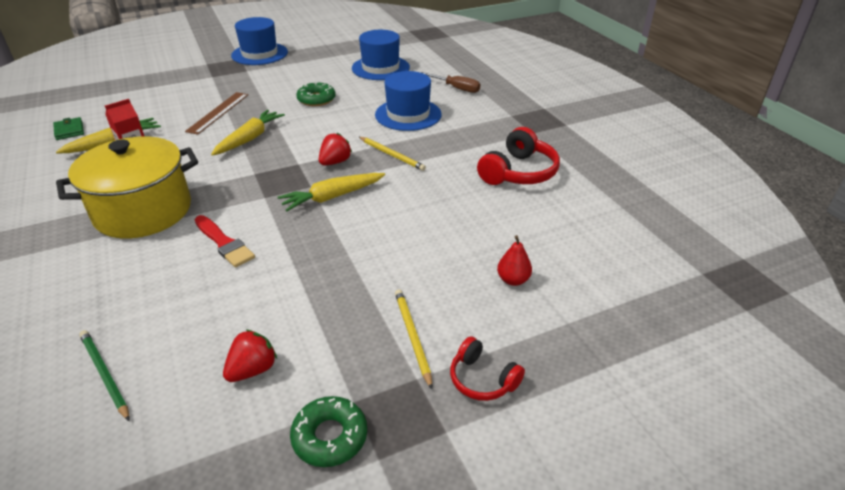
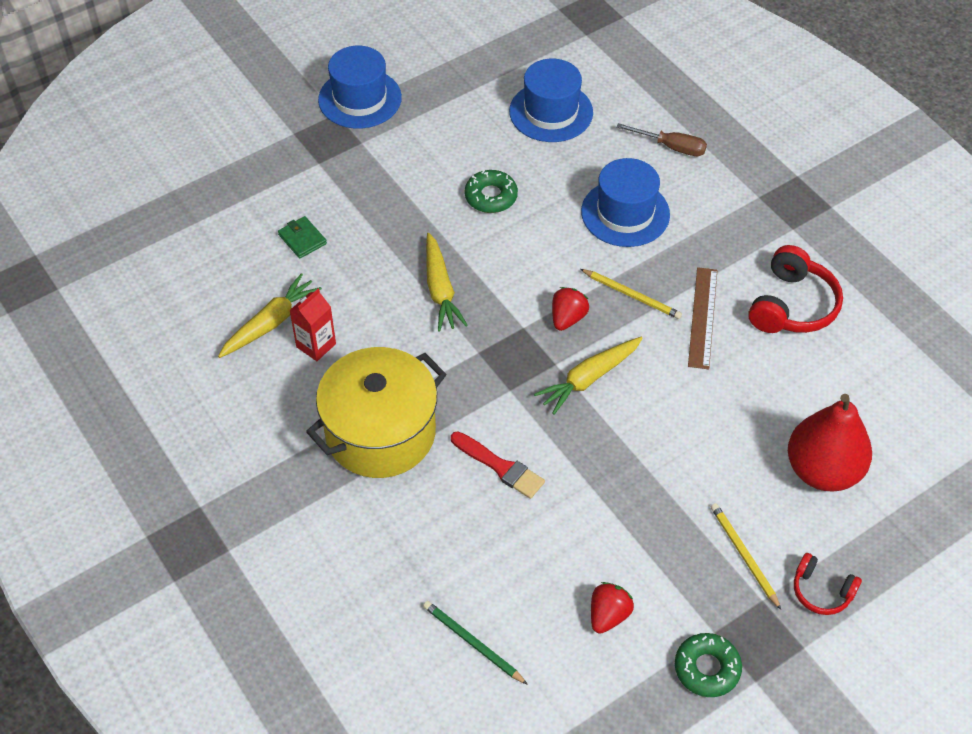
camera: 10 degrees left, 15 degrees up
green wallet [53,117,84,140] -> green wallet moved to [278,216,327,259]
brown ruler [185,92,248,135] -> brown ruler moved to [688,267,717,369]
yellow carrot [211,110,285,156] -> yellow carrot turned 150 degrees clockwise [426,233,468,331]
red pear [497,235,532,286] -> red pear [788,394,872,491], size x2.29

